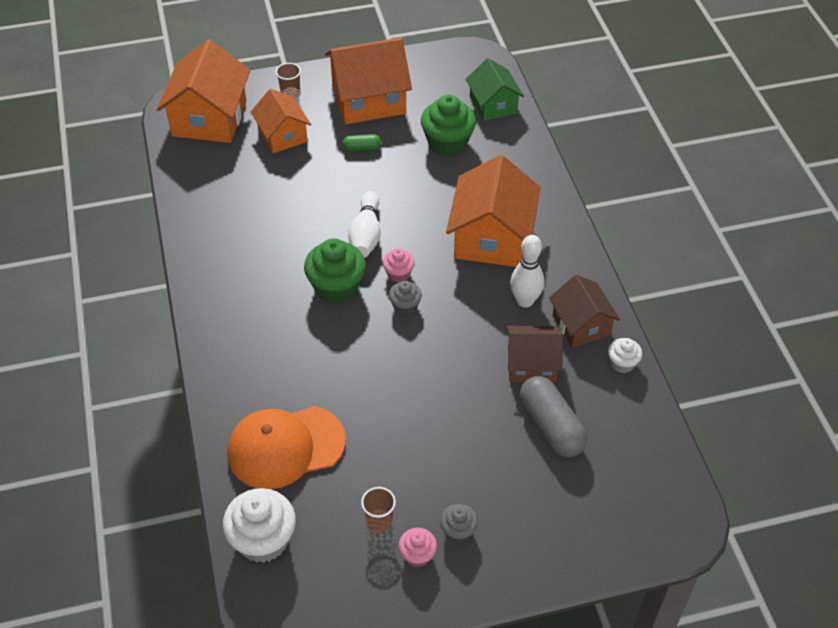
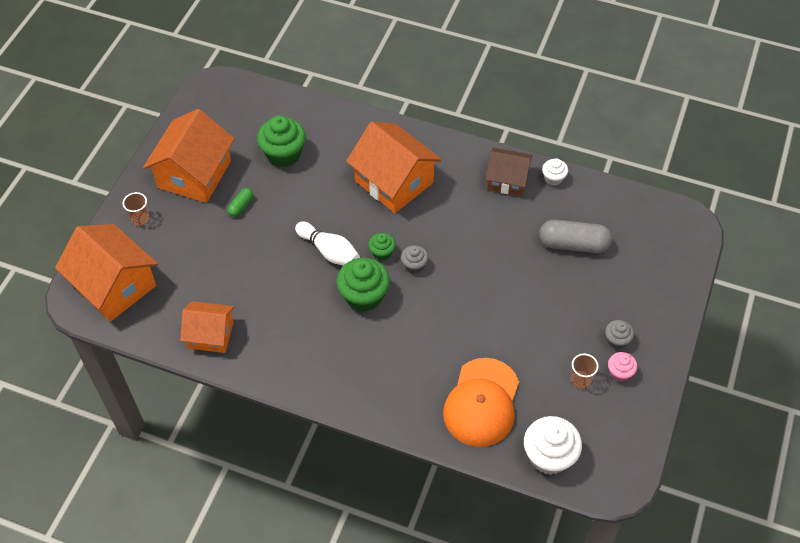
camera: 55 degrees left, 5 degrees up
orange house [251,89,311,153] -> orange house moved to [180,301,234,353]
pink cupcake [382,248,415,282] -> green cupcake [368,233,396,261]
green house [465,58,524,121] -> none
brown house [507,326,563,383] -> none
white bowling pin [510,235,544,308] -> none

